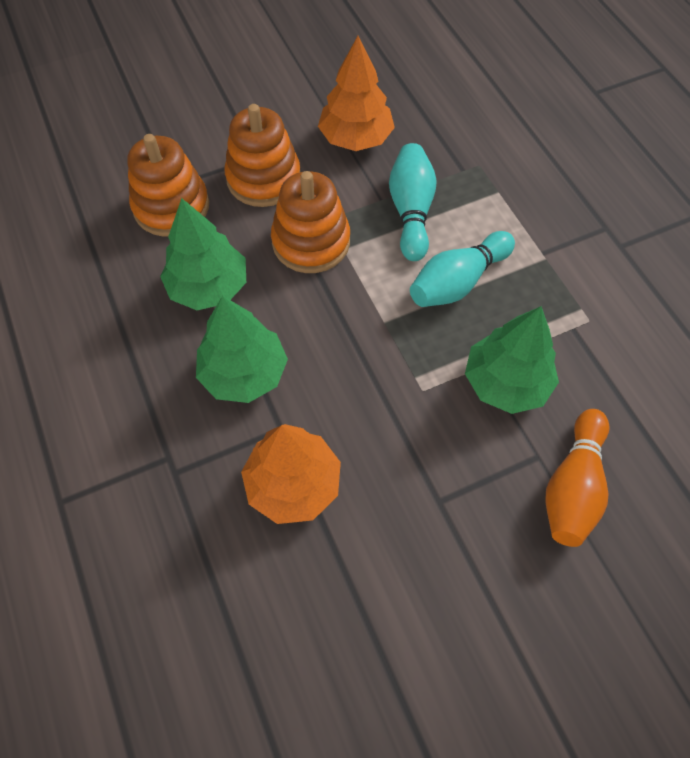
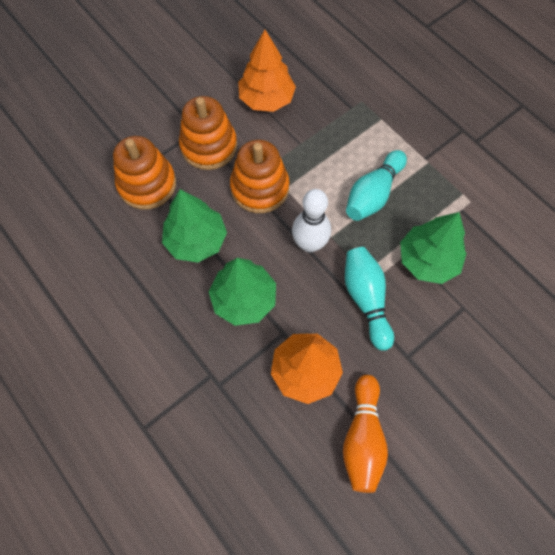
camera: 15 degrees left, 5 degrees up
turquoise bowling pin [389,143,437,261] -> turquoise bowling pin moved to [345,247,394,350]
orange bowling pin [545,409,609,547] -> orange bowling pin moved to [343,375,388,493]
none -> white bowling pin [292,189,331,253]

